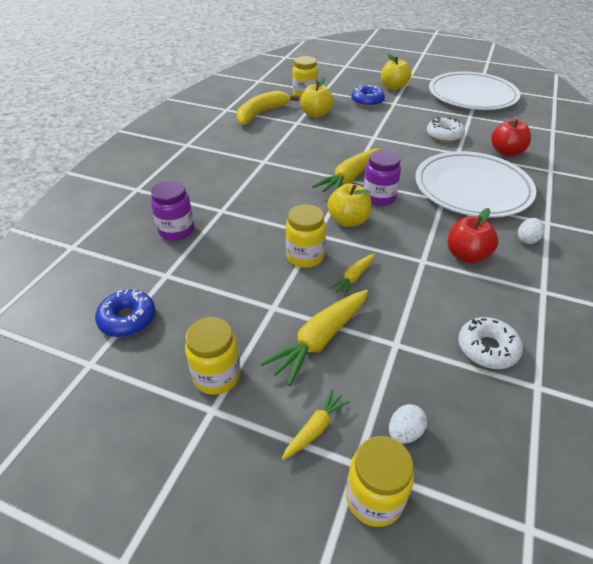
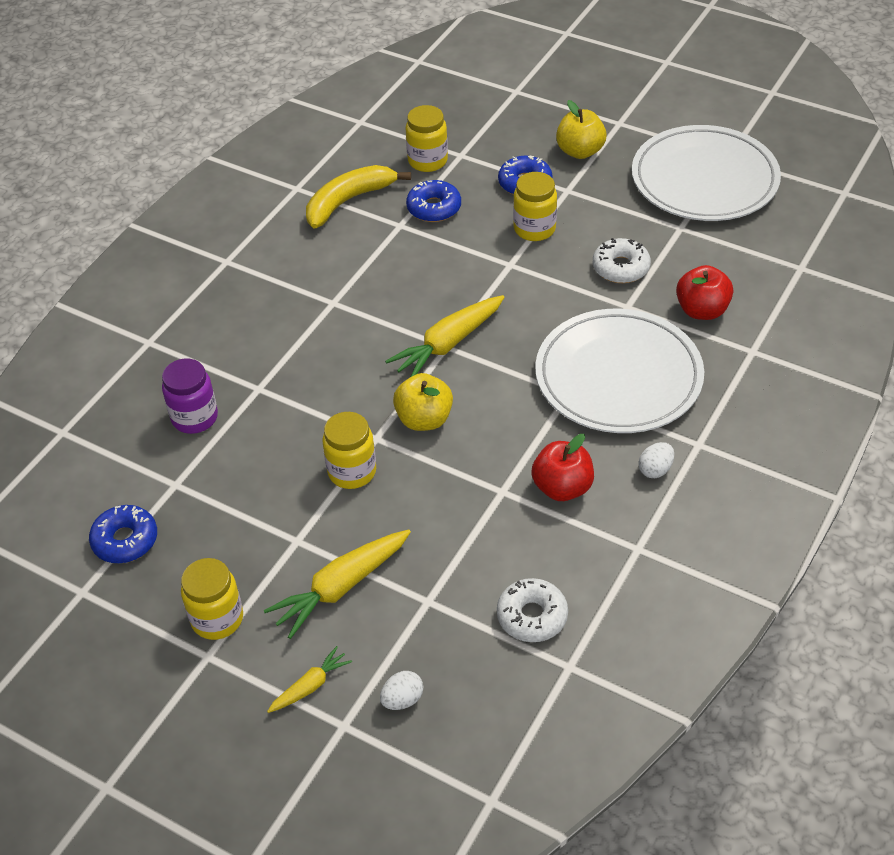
camera: 10 degrees right, 5 degrees up
yellow apple [300,77,333,118] -> blue donut [406,180,461,222]
yellow carrot [329,254,375,296] -> none
yellow jar [346,436,414,527] -> yellow jar moved to [513,172,557,241]
purple jar [364,150,401,206] -> none

